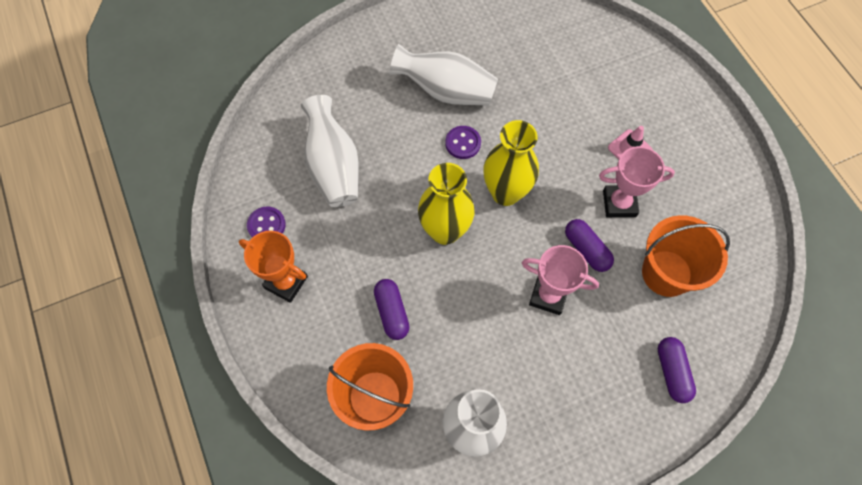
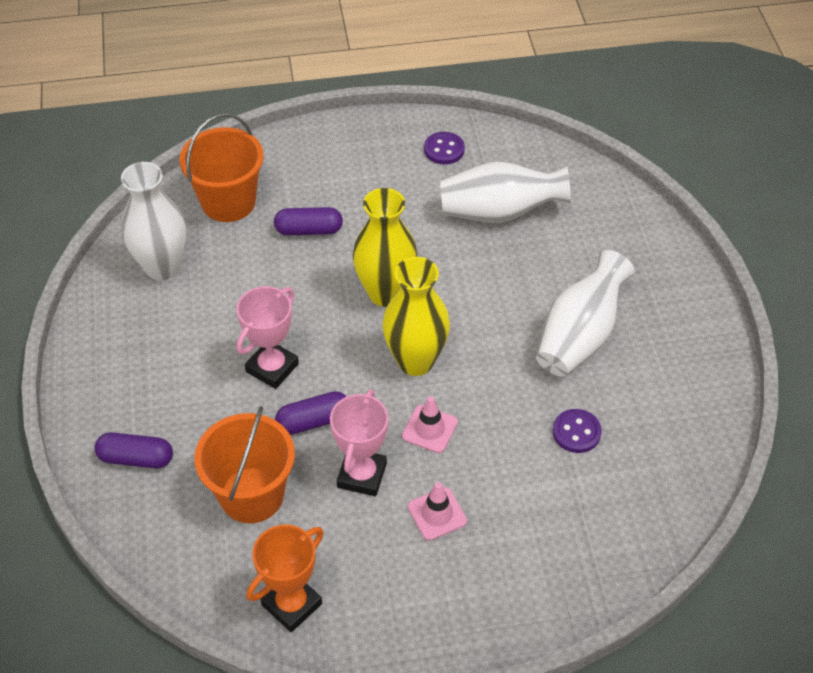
camera: 105 degrees right, 15 degrees down
orange trophy [239,231,308,303] -> orange trophy moved to [246,525,324,632]
purple button [445,126,481,159] -> purple button moved to [553,409,602,453]
none -> pink traffic cone [402,396,458,453]

